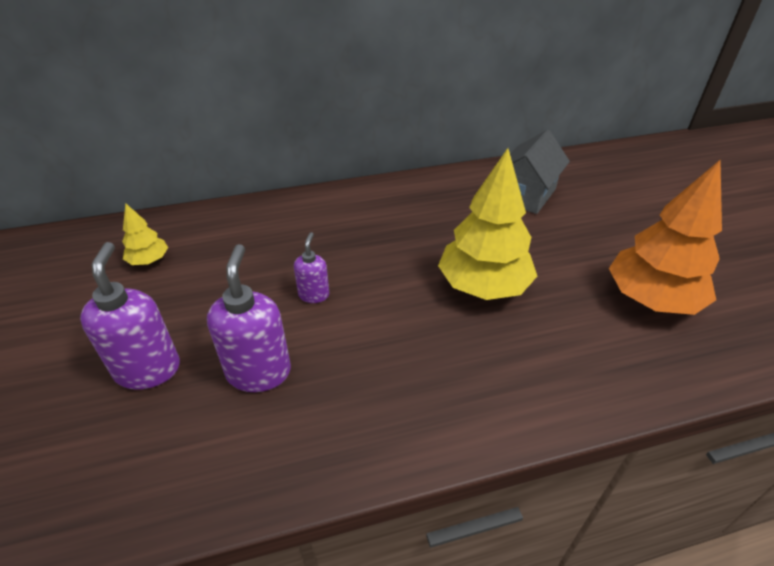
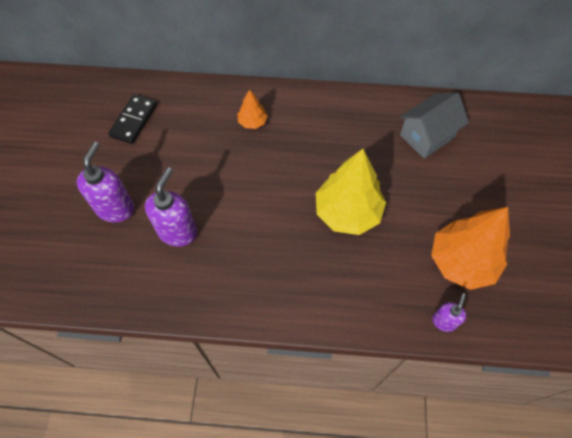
camera: 20 degrees right, 20 degrees up
yellow tree [122,203,168,265] -> black domino [108,94,157,144]
purple soap dispenser [294,232,329,303] -> purple soap dispenser moved to [432,293,467,332]
none -> orange tree [237,89,267,129]

